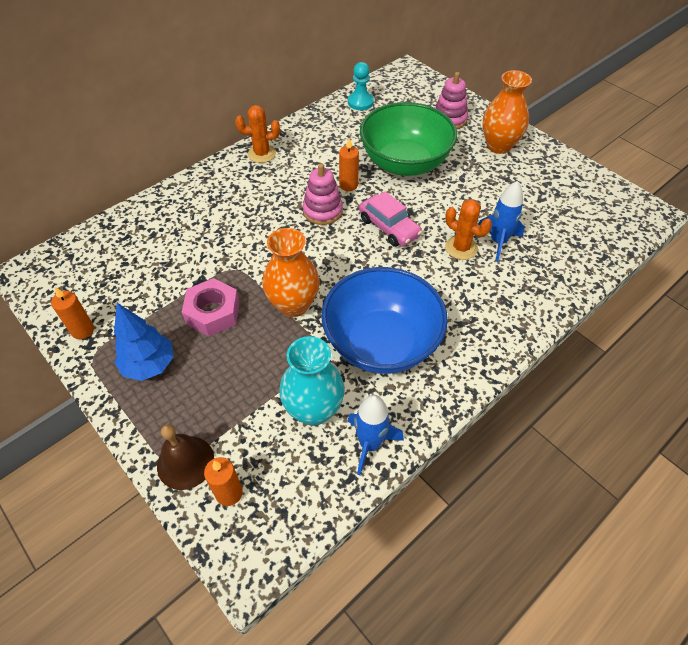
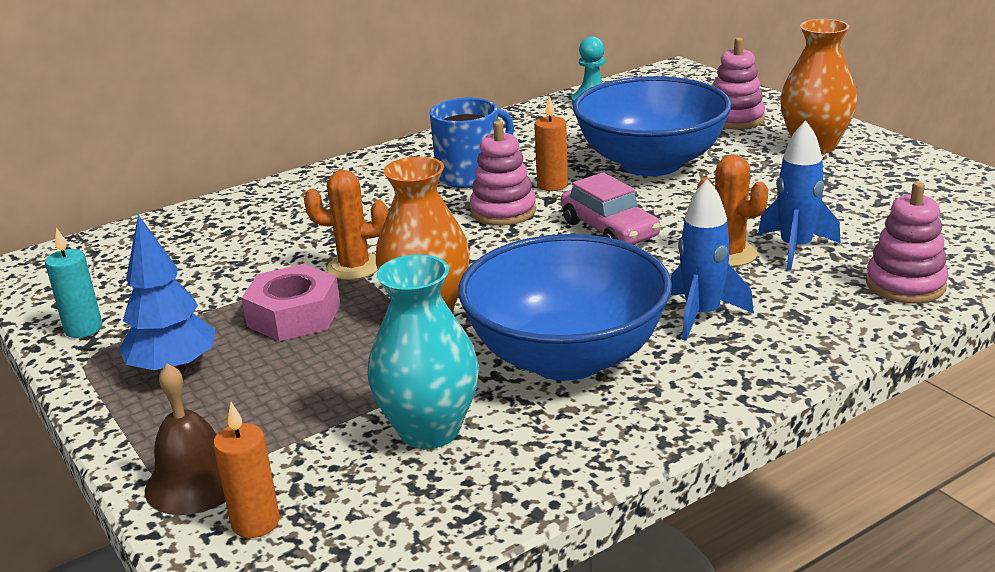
camera: 10 degrees right, 25 degrees down
orange candle [51,287,94,339] -> turquoise candle [45,228,102,338]
orange cactus [235,105,280,163] -> orange cactus moved to [304,170,388,280]
blue rocket [348,395,404,476] -> blue rocket moved to [671,179,754,341]
green bowl [360,102,457,176] -> blue bowl [573,76,732,176]
none -> blue mug [430,98,514,188]
none -> pink stacking toy [866,181,949,303]

